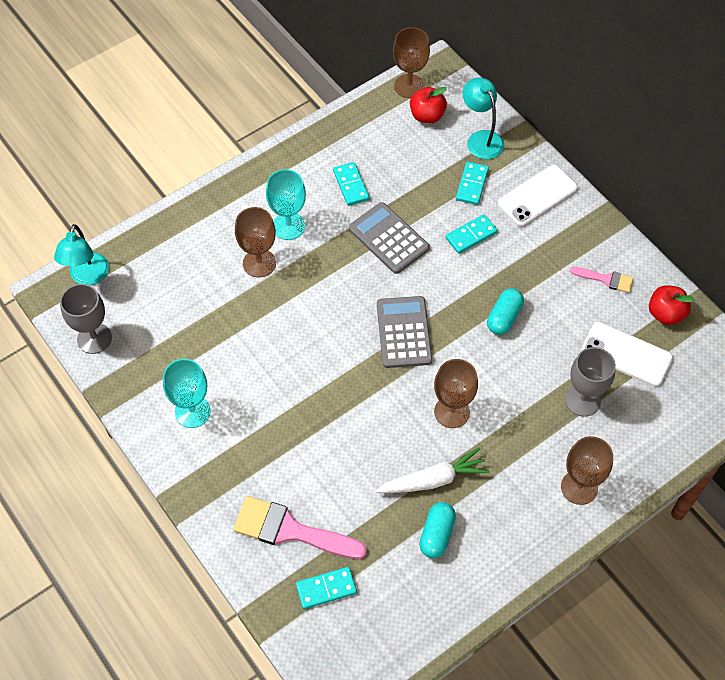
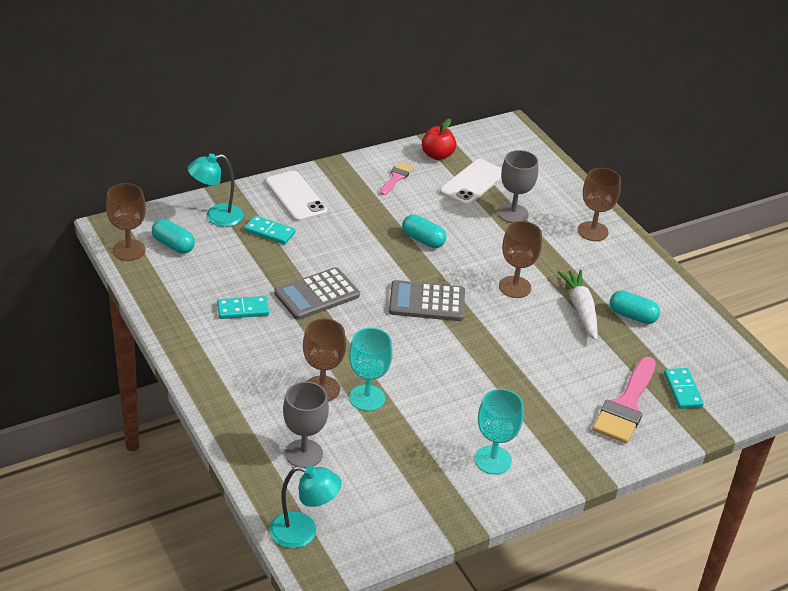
camera: 85 degrees left, 20 degrees down
grey goblet [60,284,112,354] -> grey goblet moved to [283,381,329,468]
turquoise goblet [266,169,306,240] -> turquoise goblet moved to [349,328,393,411]
red apple [410,87,447,123] -> turquoise capsule [152,219,195,254]
turquoise domino [445,214,498,254] -> none

